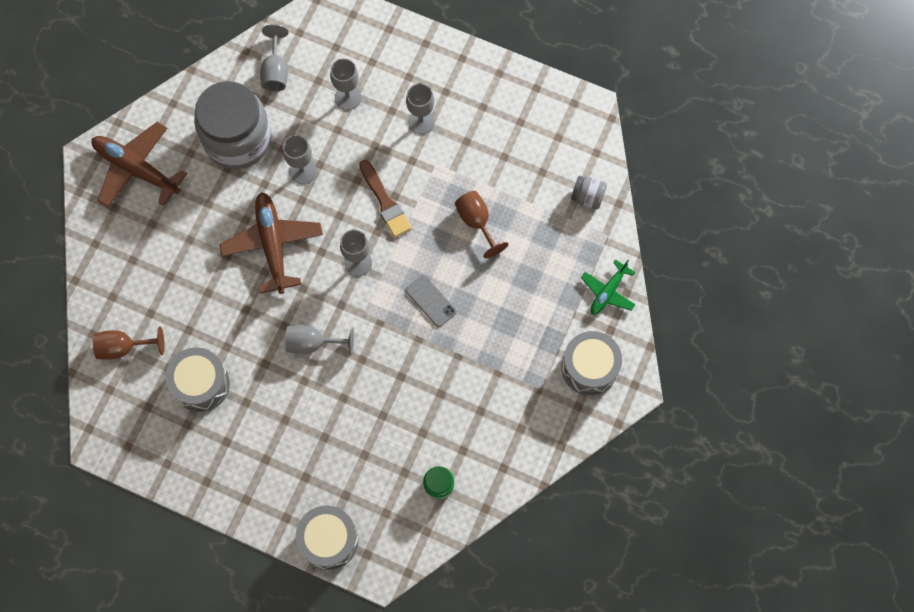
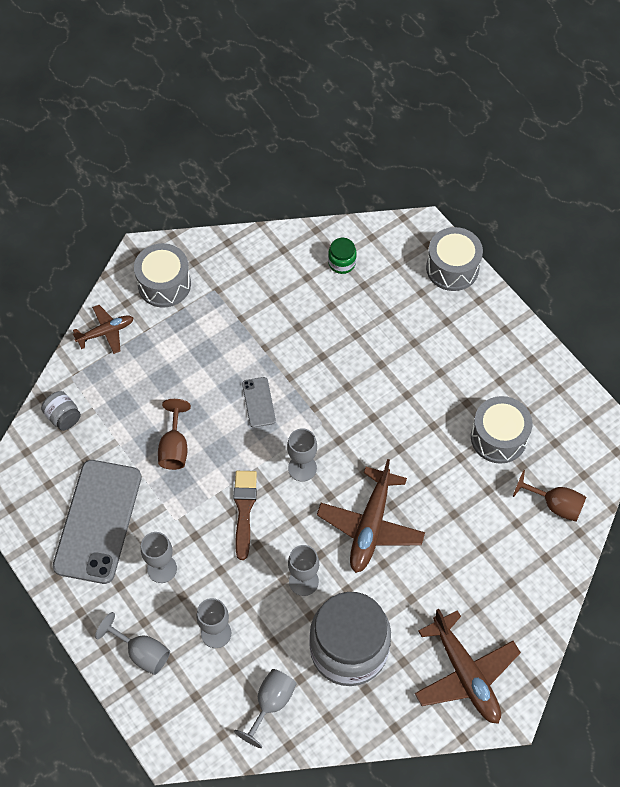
camera: 150 degrees left, 10 degrees down
grey goblet [285,325,354,356] -> grey goblet moved to [95,612,170,675]
green plane [581,259,636,315] -> brown plane [73,305,133,354]
none -> grey phone [53,460,142,584]

